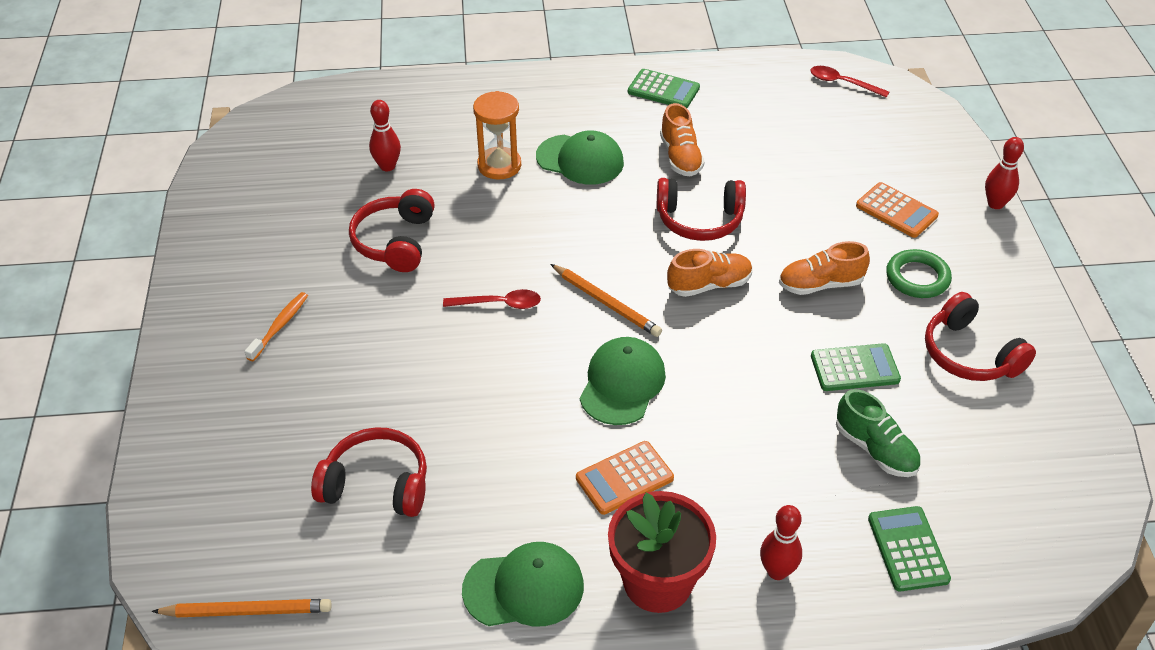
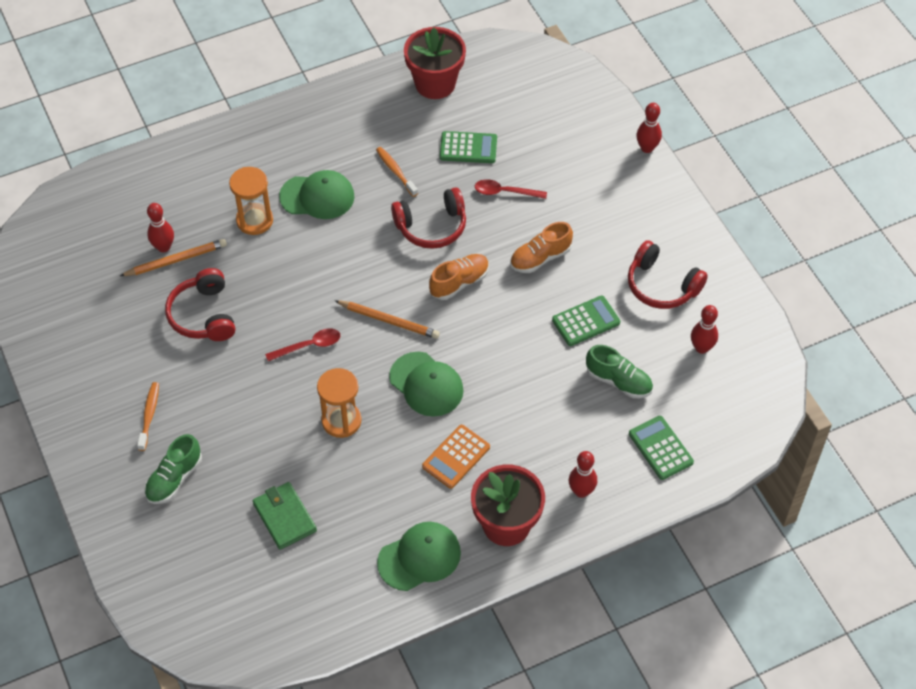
camera: 20 degrees left, 10 degrees up
orange pencil [151,599,332,617] -> orange pencil moved to [120,239,227,276]
red headphones [311,427,427,517] -> green wallet [253,482,317,550]
green cap [580,337,666,425] -> green cap turned 135 degrees clockwise [389,352,464,417]
green calculator [628,69,700,108] -> green calculator moved to [440,131,497,163]
orange shoe [660,103,705,177] -> orange toothbrush [376,147,418,197]
red spoon [810,66,889,98] -> red spoon moved to [475,179,547,199]
orange calculator [856,182,939,238] -> none
green ring [886,249,952,298] -> none
none -> green shoe [144,434,202,504]
none -> orange hourglass [317,368,362,438]
none -> red flower pot [404,27,466,99]
none -> red bowling pin [691,305,718,354]

